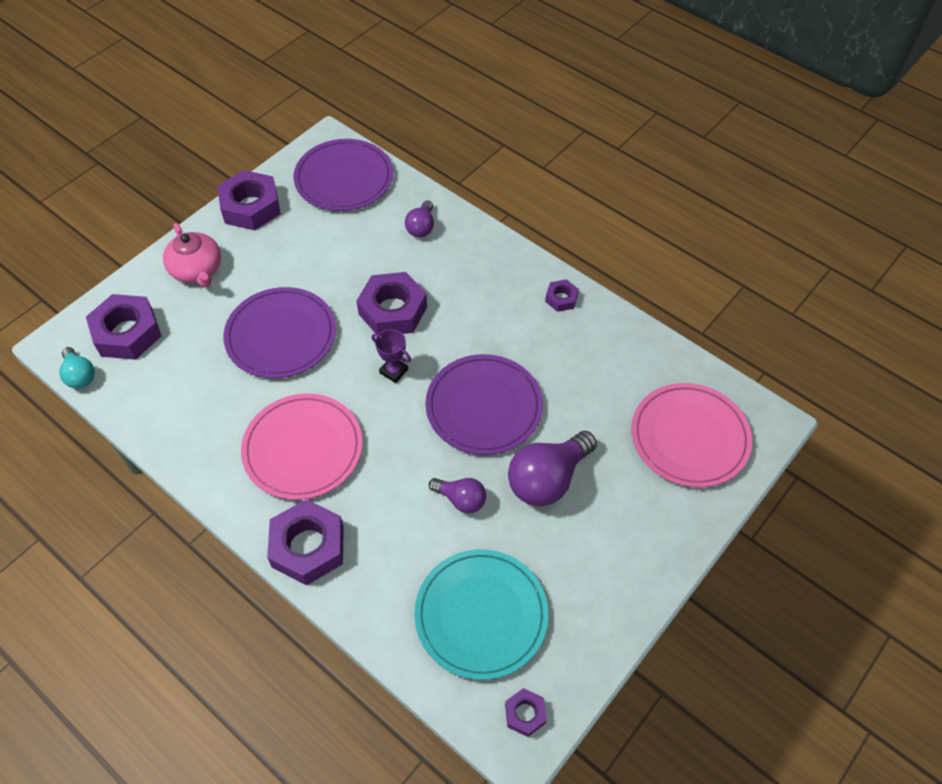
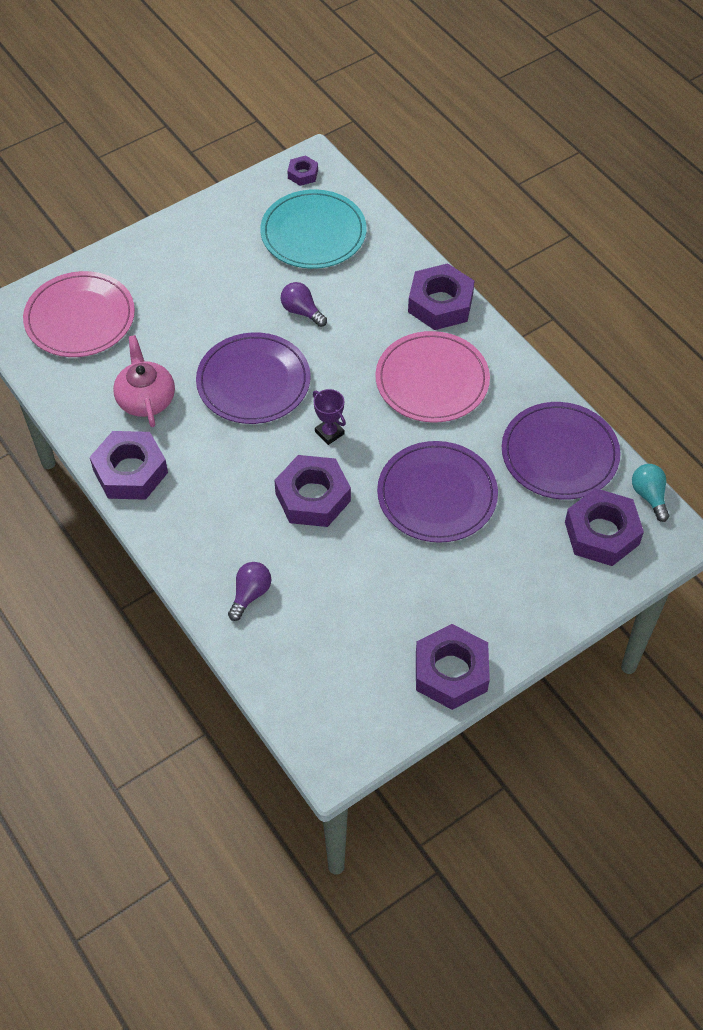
camera: 165 degrees left, 0 degrees up
pink teapot [163,223,221,287] -> pink teapot moved to [113,335,175,427]
purple plate [294,139,393,211] -> purple plate moved to [502,402,621,500]
purple light bulb [508,431,597,506] -> none
purple nut [545,279,579,312] -> purple nut [90,431,168,500], size x2.01

